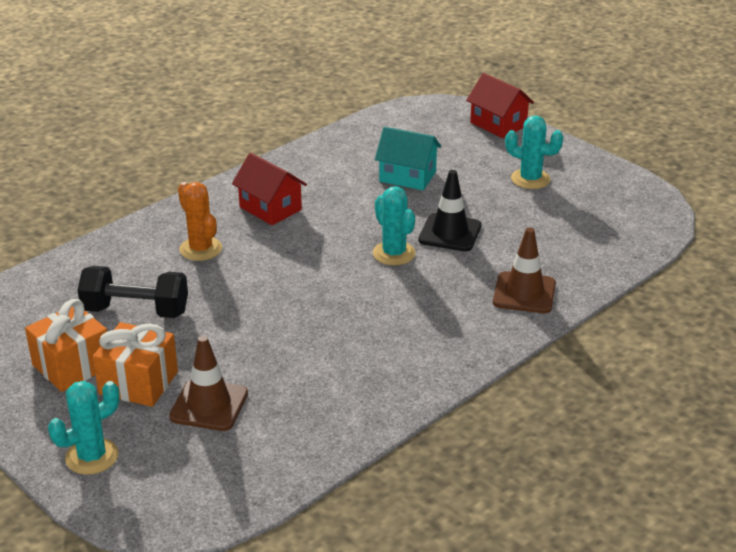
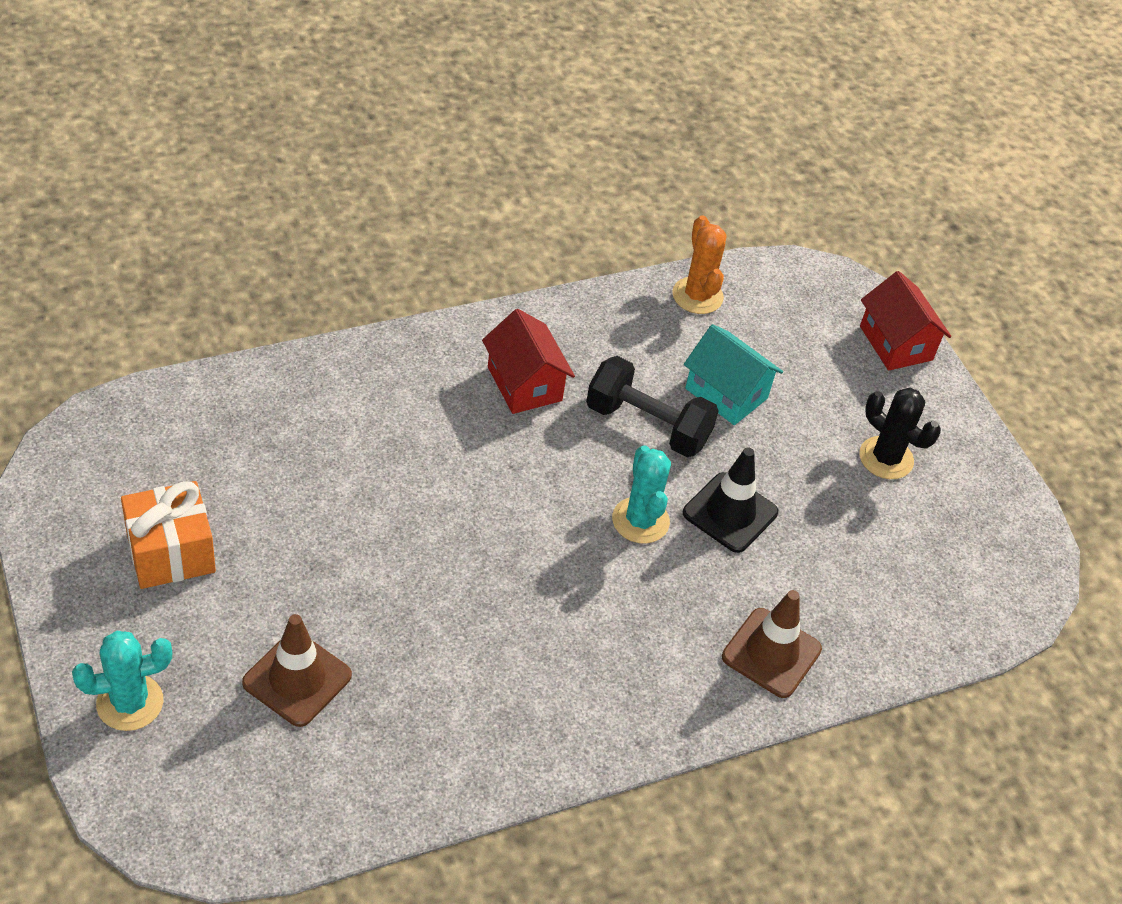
camera: 15 degrees right, 15 degrees up
black dumbbell [78,266,188,318] -> black dumbbell moved to [586,356,719,457]
orange gift [93,322,178,407] -> none
orange cactus [178,182,222,261] -> orange cactus moved to [672,215,726,314]
turquoise cactus [505,116,563,189] -> black cactus [859,387,941,479]

